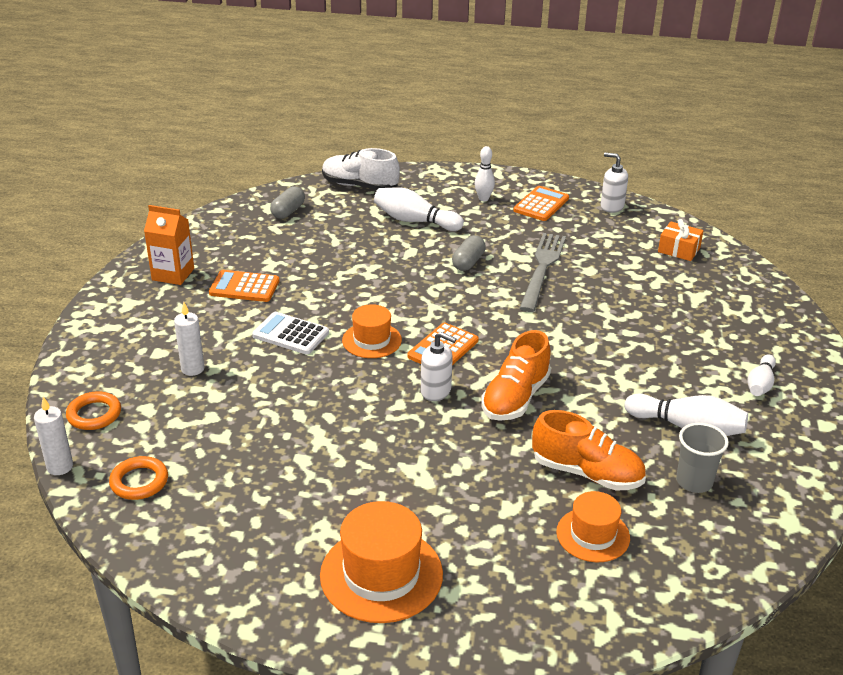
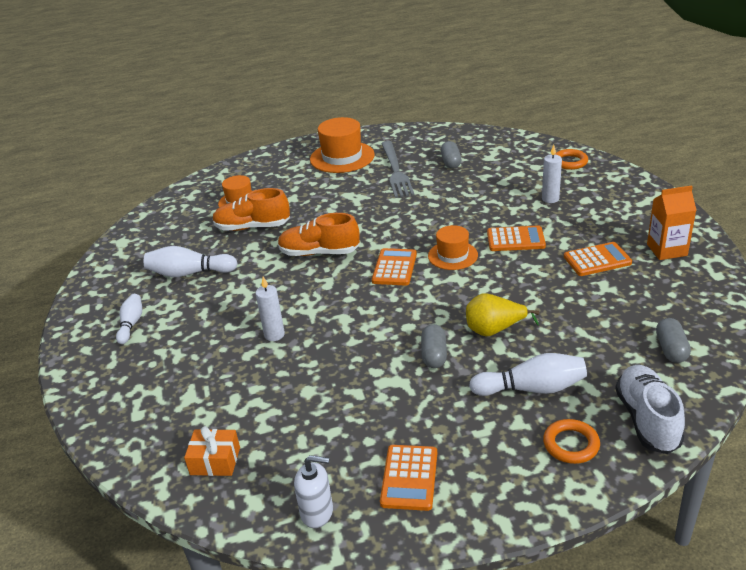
camera: 160 degrees right, 0 degrees up
white candle [34,397,73,475] -> white candle moved to [256,277,285,341]
orange ring [109,456,168,500] -> orange ring moved to [543,419,600,464]
white calculator [252,312,329,355] -> orange calculator [487,226,546,251]
white shoe [322,148,400,190] -> white shoe turned 90 degrees counterclockwise [615,365,685,454]
white soap dispenser [421,332,456,401] -> none
white bowling pin [475,146,495,201] -> none
orange shoe [481,330,551,421] -> orange shoe turned 90 degrees counterclockwise [278,213,360,256]
grey fork [519,233,566,312] -> grey fork moved to [381,141,414,198]
grey cup [676,423,729,493] -> none
none -> grey capsule [441,141,461,169]
none -> yellow pear [466,293,540,336]

